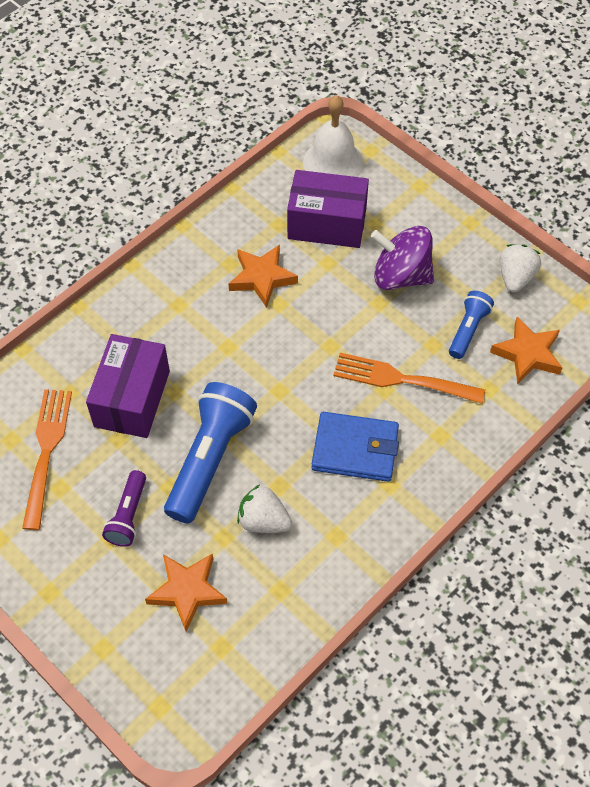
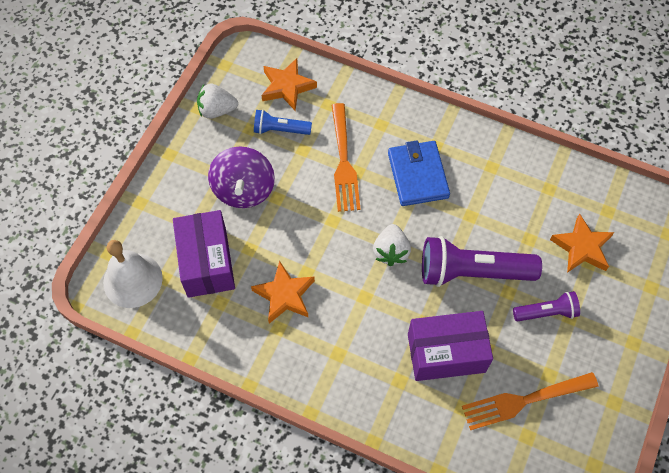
camera: 110 degrees left, 5 degrees up
blue flashlight [164,382,257,523] -> purple flashlight [422,236,542,287]
white strawberry [237,485,292,533] -> white strawberry moved to [373,224,411,266]

